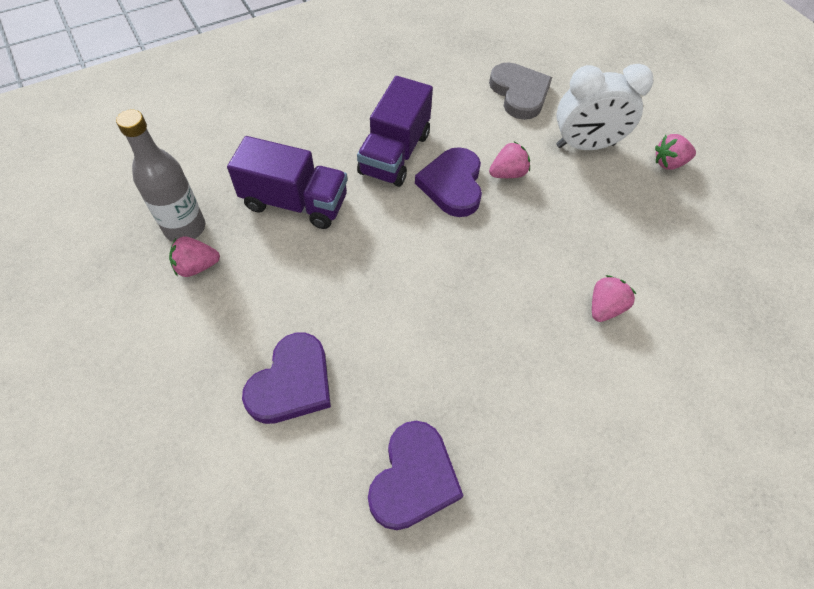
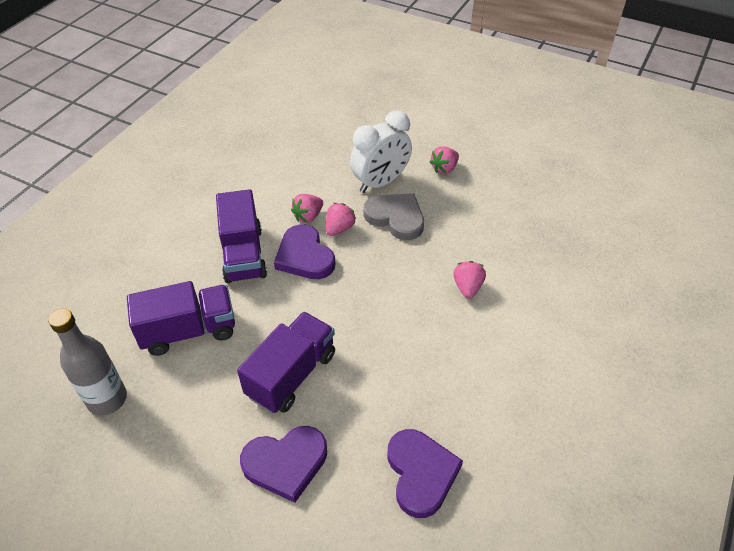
camera: 30 degrees left, 10 degrees down
pink strawberry [169,237,220,277] -> pink strawberry moved to [291,194,323,223]
purple heart [242,333,331,424] -> purple heart turned 75 degrees clockwise [240,426,327,503]
grey heart [489,62,552,120] -> grey heart moved to [363,193,424,240]
none -> purple truck [237,312,335,413]

